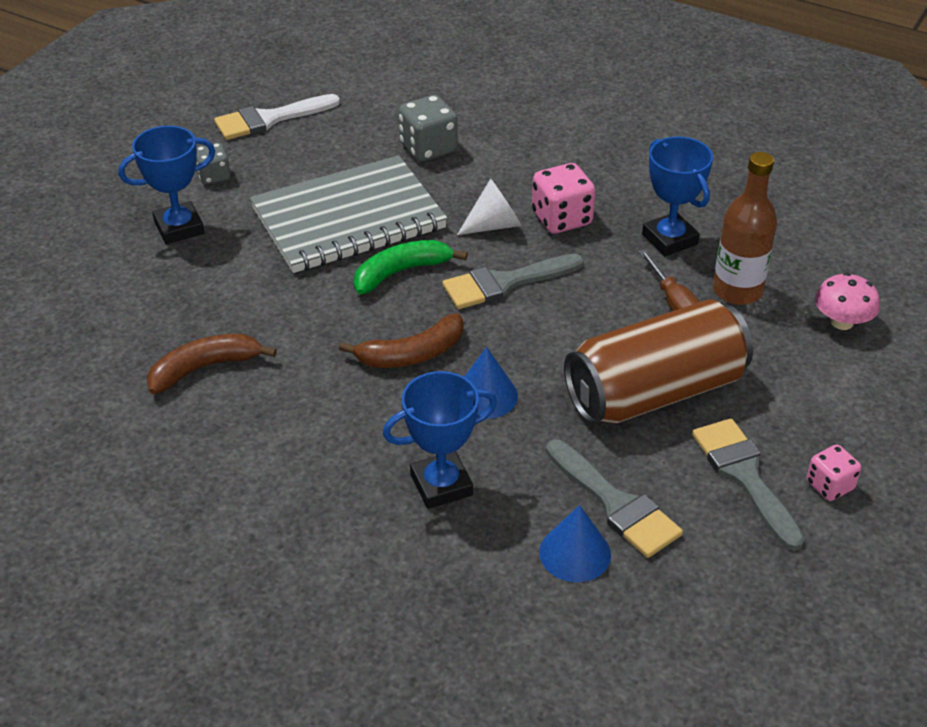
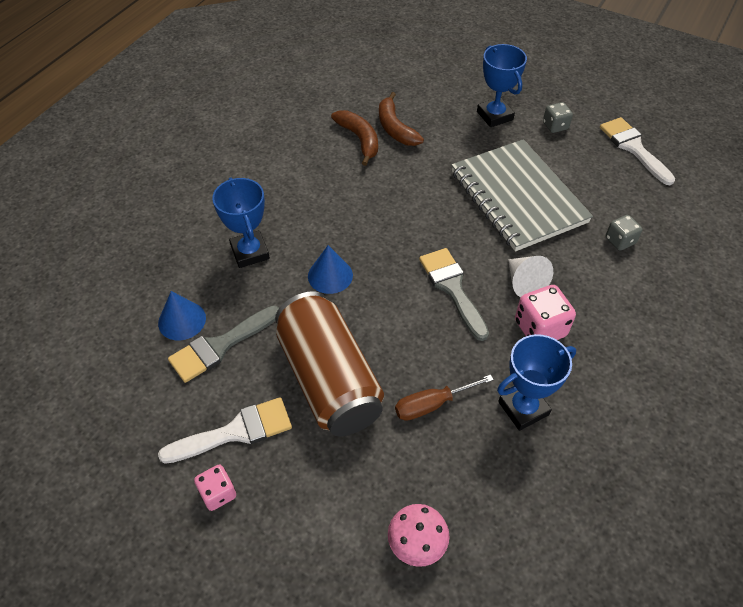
camera: 90 degrees right, 10 degrees up
brown banana [339,313,464,368] -> brown banana moved to [379,92,424,146]
green banana [354,240,468,294] -> none
grey dice [399,95,458,162] -> grey dice [606,215,643,251], size x0.62
grey brush [692,418,805,551] -> white brush [158,397,292,464]
brown bottle [713,152,777,305] -> none

